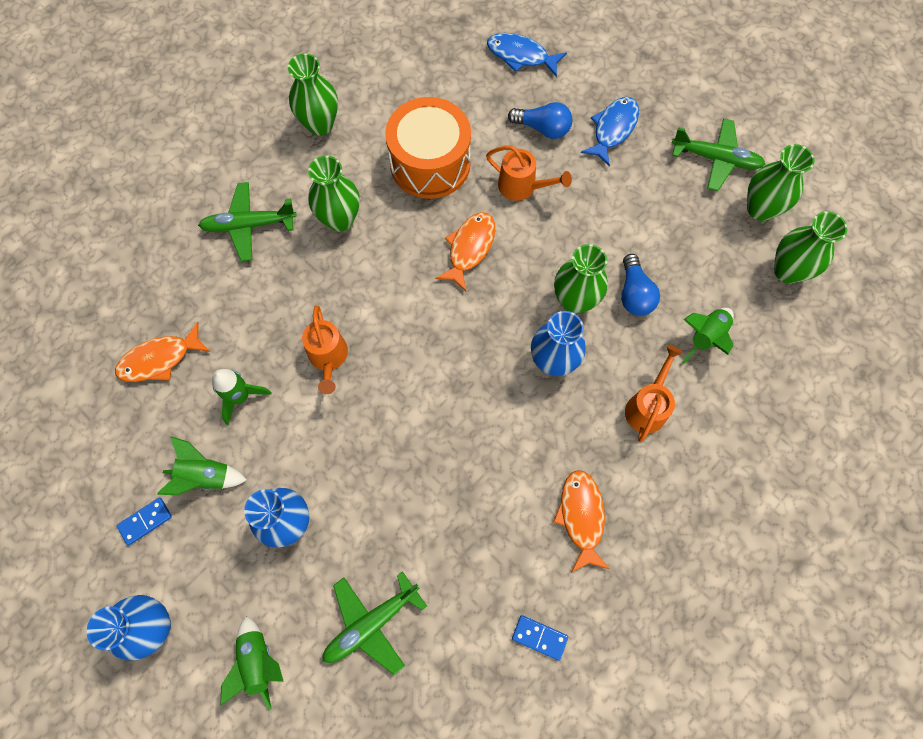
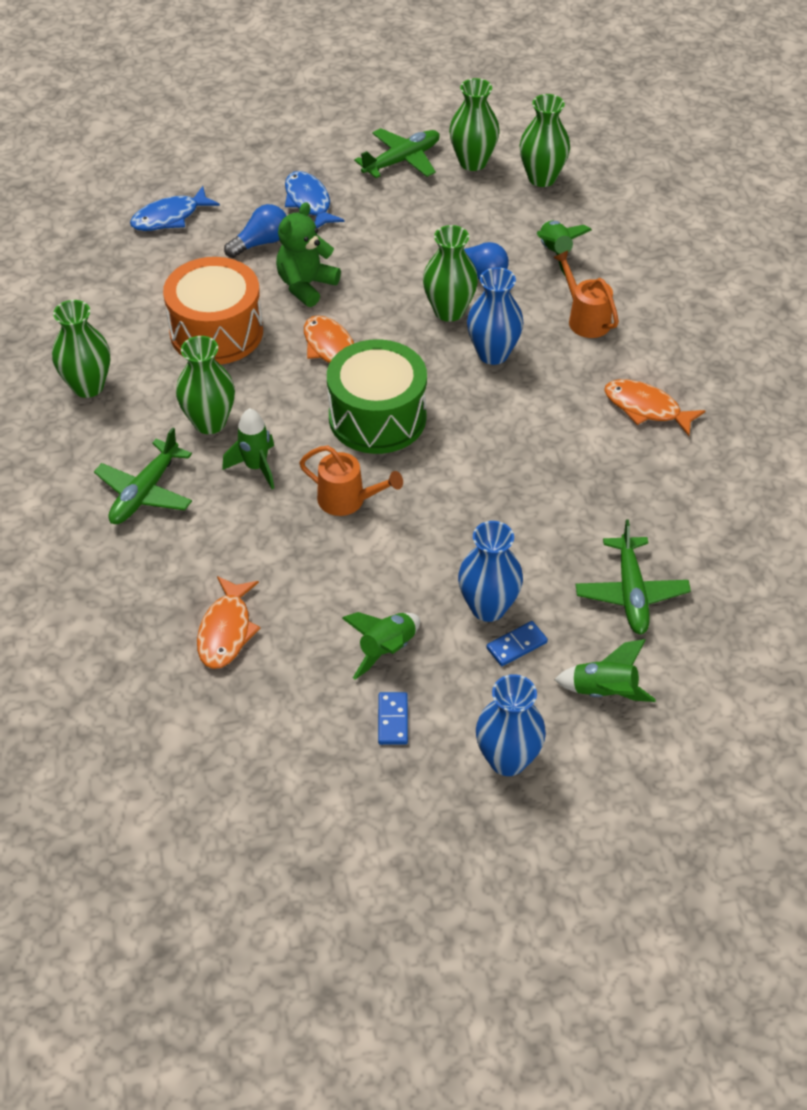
camera: 55 degrees left, 20 degrees down
green rocket [212,369,272,425] -> green rocket moved to [222,408,274,489]
orange watering can [486,145,572,201] -> green teddy bear [276,202,341,307]
blue domino [512,615,568,661] -> blue domino moved to [486,621,548,666]
none -> green drum [327,339,427,454]

